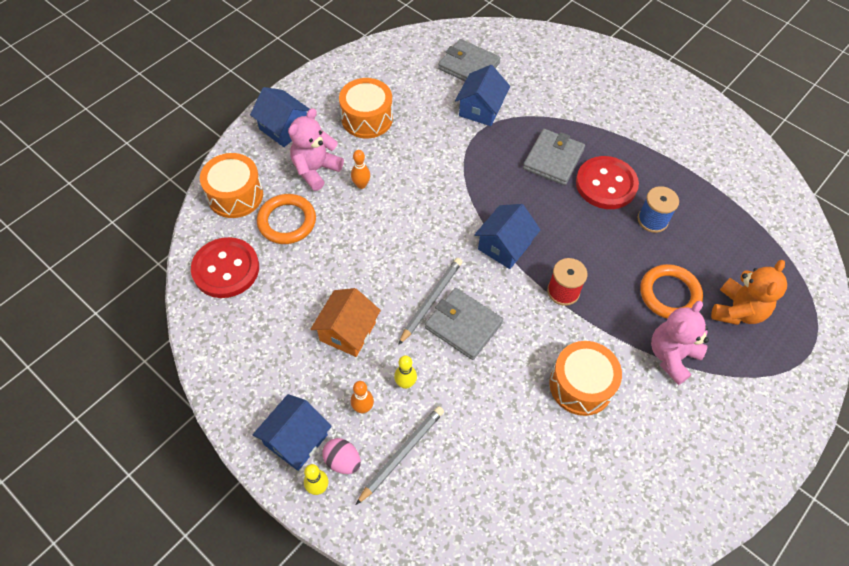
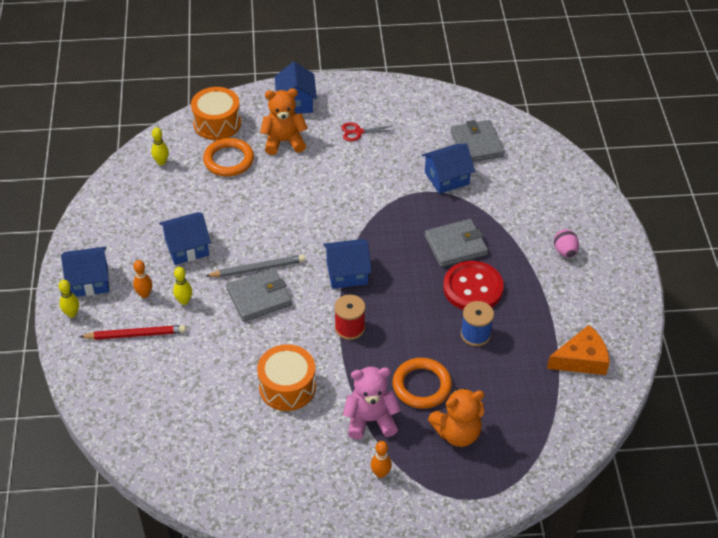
camera: 45 degrees right, 10 degrees down
red button [191,237,259,298] -> yellow bowling pin [151,128,169,165]
pink teddy bear [288,108,344,191] -> orange teddy bear [260,88,308,155]
orange house [311,288,381,357] -> blue house [159,212,211,265]
pink egg [322,438,361,474] -> pink egg moved to [554,229,579,257]
orange drum [339,78,393,138] -> red scissors [341,123,394,141]
orange bowling pin [351,150,370,189] -> orange bowling pin moved to [371,441,392,478]
grey pencil [356,406,444,505] -> red pencil [79,325,186,340]
grey wallet [425,288,503,360] -> grey wallet turned 75 degrees clockwise [226,268,292,322]
none -> orange cheese [547,325,610,375]

